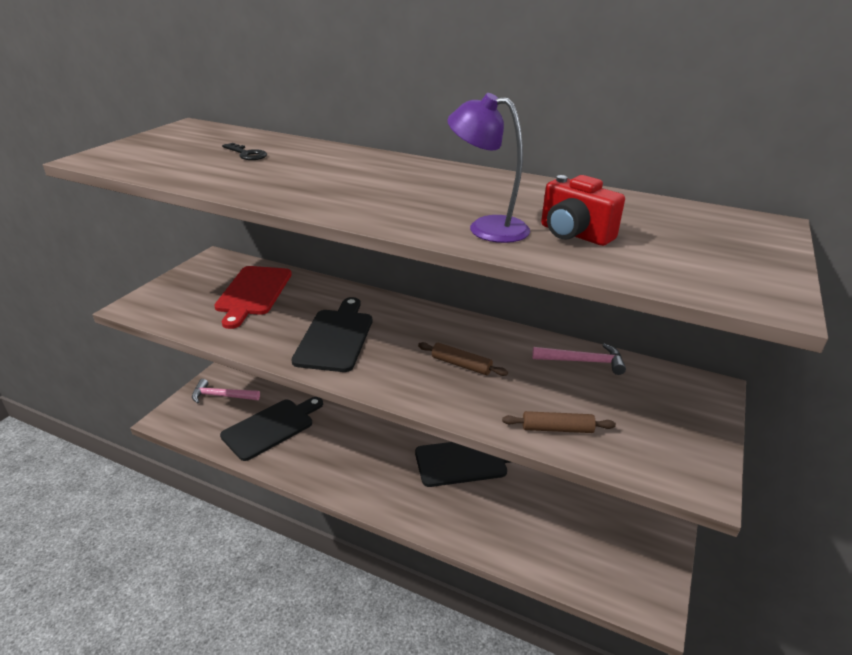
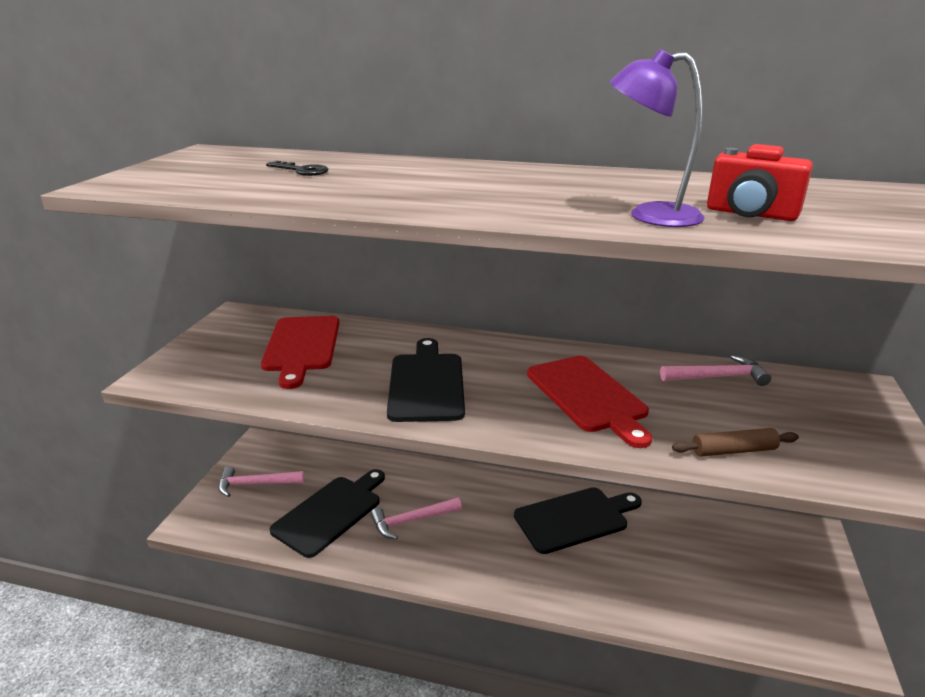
camera: 10 degrees left, 5 degrees down
brown rolling pin [418,342,508,376] -> red cutting board [527,356,652,448]
none -> pink hammer [371,498,462,540]

